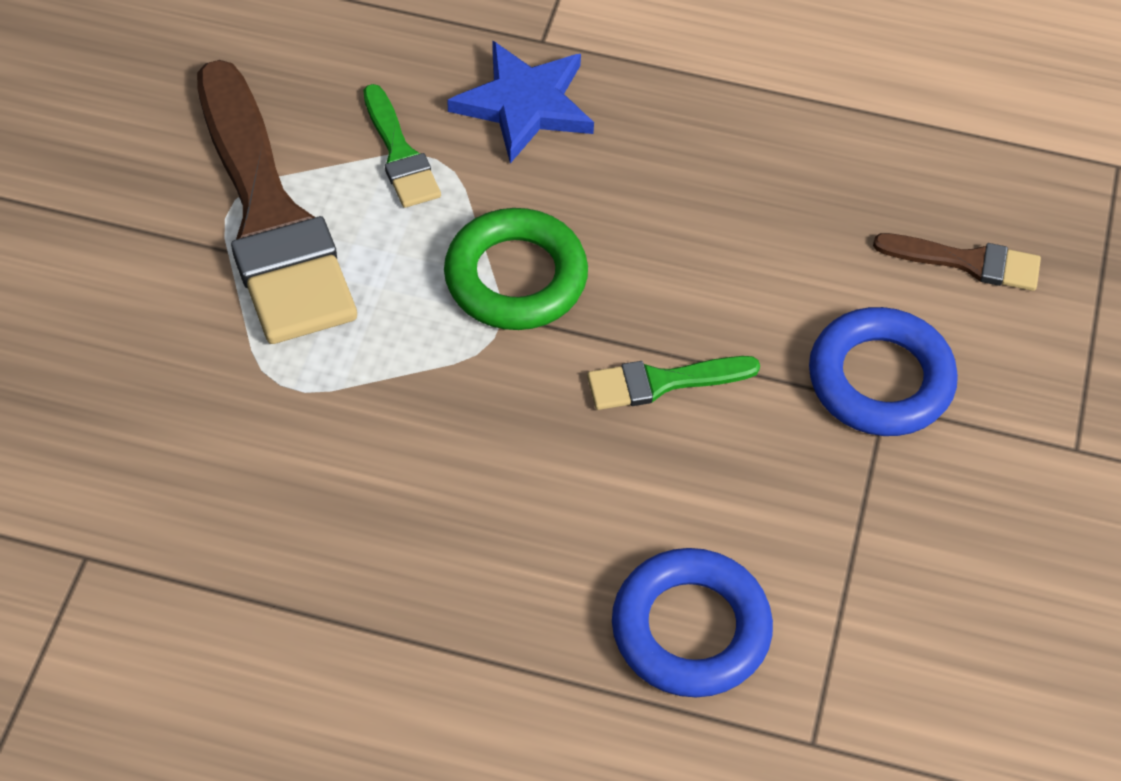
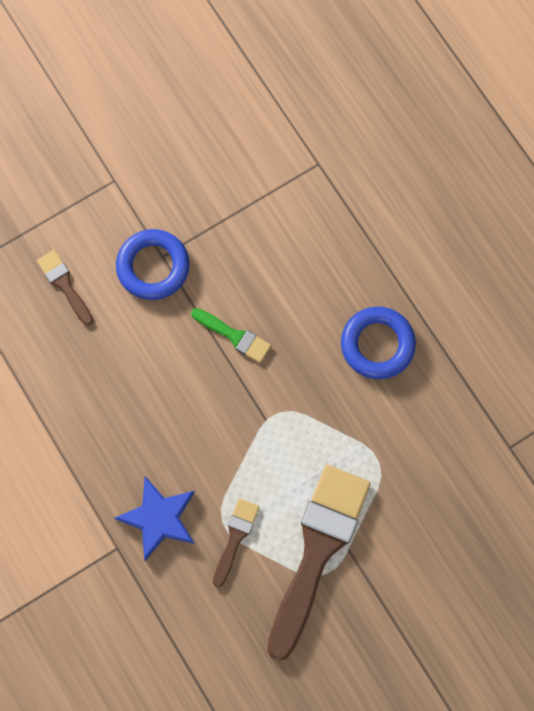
camera: 135 degrees left, 20 degrees up
green brush [363,84,441,208] -> brown brush [213,499,259,588]
green ring [444,208,588,330] -> none
blue ring [612,548,773,697] -> blue ring moved to [341,307,416,379]

